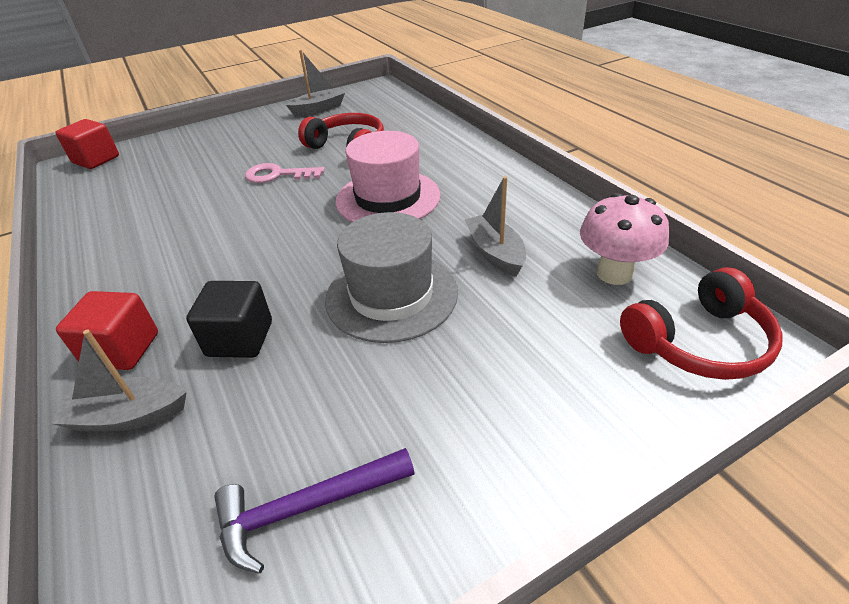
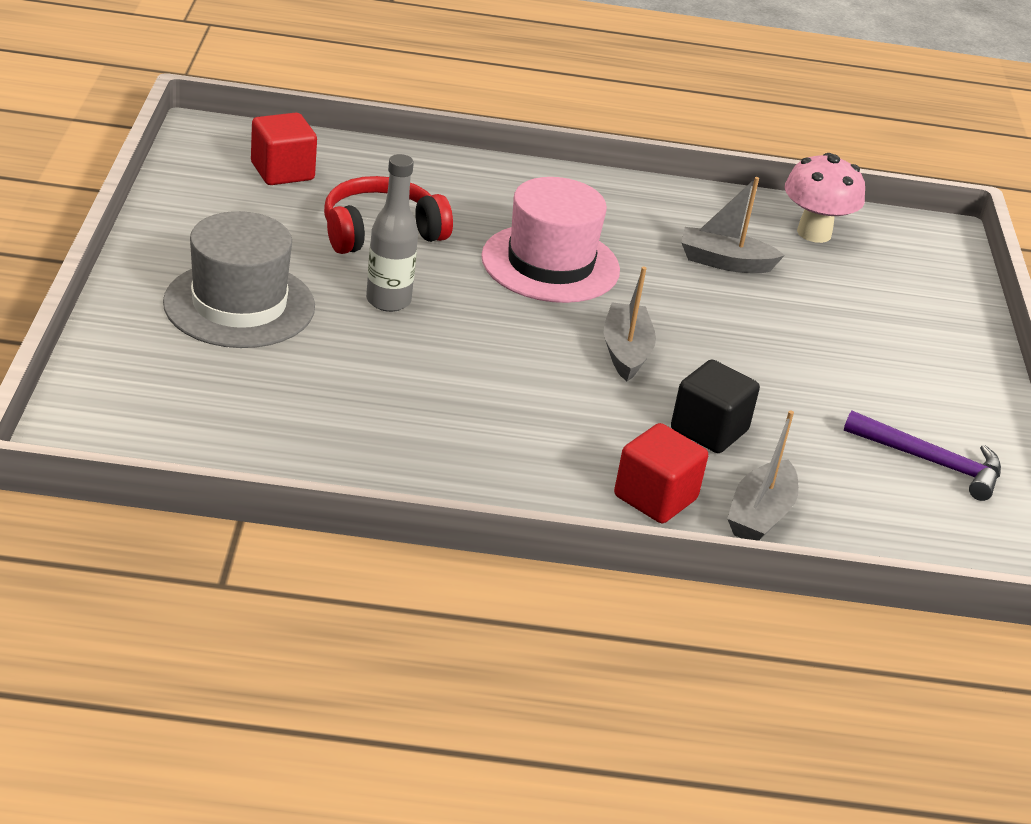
camera: 65 degrees left, 5 degrees down
red cube [55,119,119,169] -> red cube moved to [251,113,317,185]
purple hammer [214,448,414,574] -> purple hammer turned 75 degrees counterclockwise [844,410,1001,501]
pink key [245,163,325,183] -> grey bottle [366,154,418,312]
grey boat [286,50,345,116] -> grey boat moved to [604,266,656,381]
grey hat [325,212,458,343] -> grey hat moved to [163,211,315,348]
red headphones [620,267,783,380] -> none

